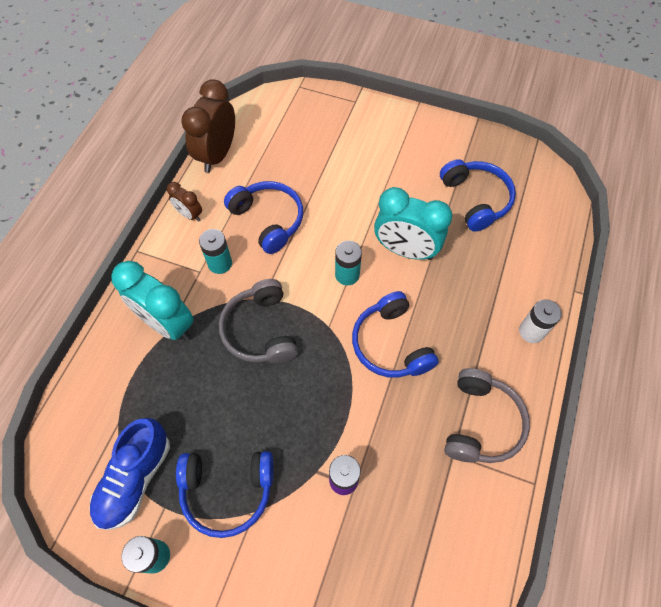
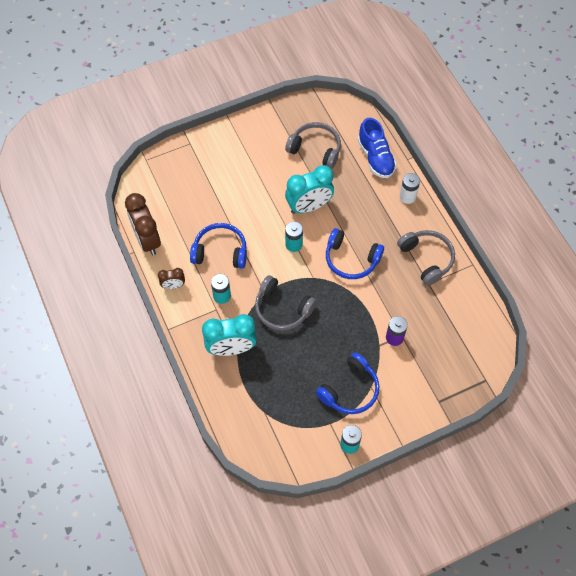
camera: 45 degrees left, 0 degrees up
blue shoe [89,418,170,530] -> blue shoe moved to [358,118,397,178]
blue headphones [440,159,516,232] -> grey headphones [285,122,341,169]

